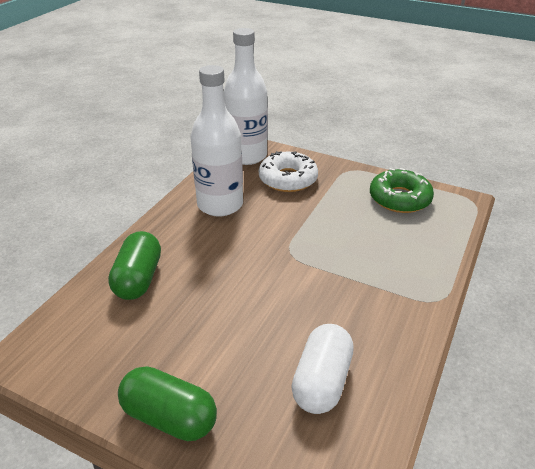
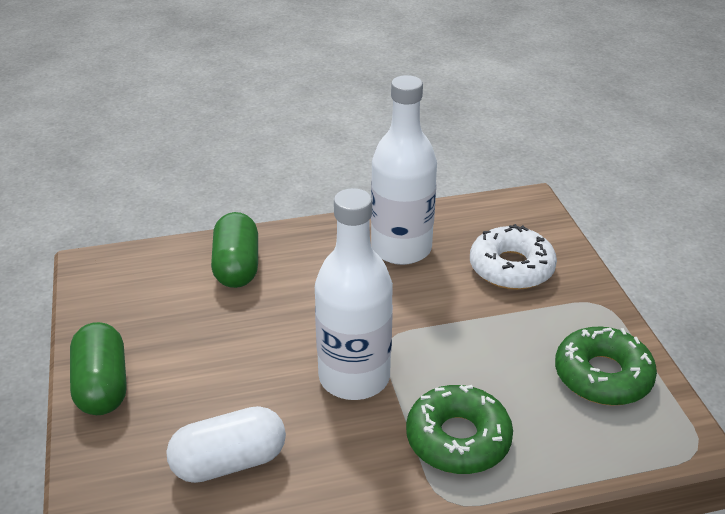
camera: 50 degrees right, 0 degrees up
green capsule [108,231,161,300] -> green capsule turned 60 degrees counterclockwise [211,212,258,288]
white bottle [224,28,268,165] -> white bottle moved to [315,188,393,400]
none -> green donut [406,385,513,474]

